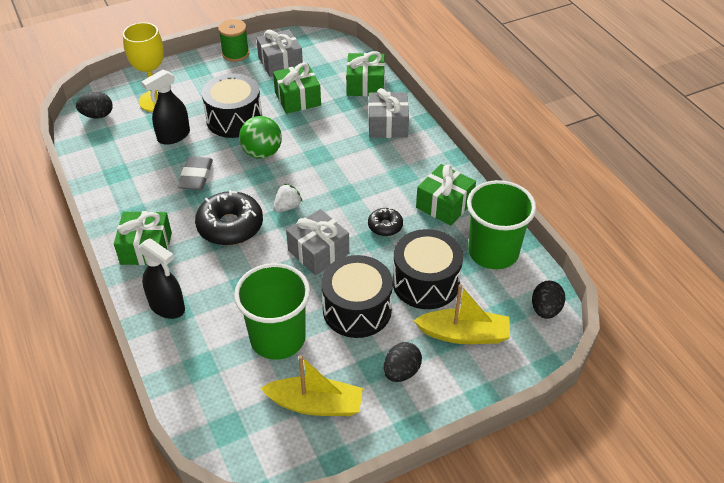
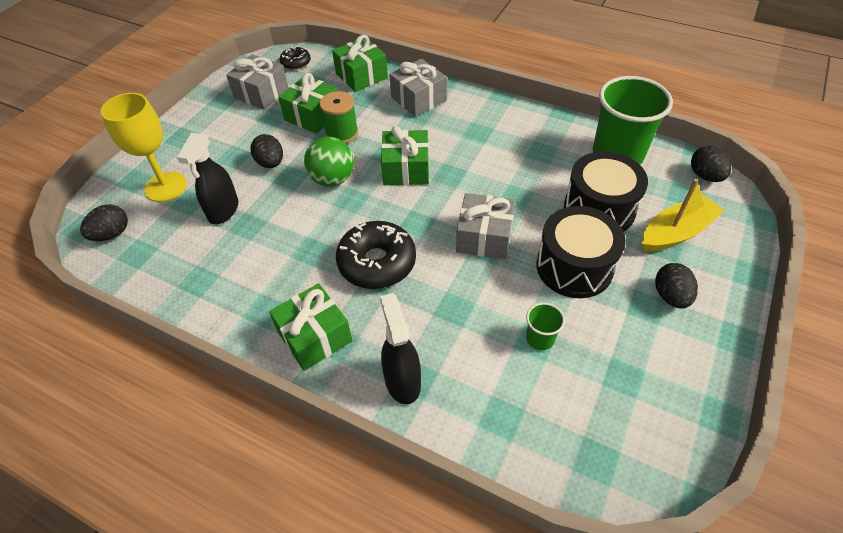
camera: 35 degrees left, 5 degrees up
black spray bottle [138,238,185,319] -> black spray bottle turned 105 degrees counterclockwise [380,293,421,404]
grey eraser [178,156,213,190] -> none
black drum [202,74,262,138] -> black egg [251,134,283,168]
green spool [218,19,249,62] -> green spool moved to [320,91,358,143]
green cup [234,263,310,360] -> green cup [526,303,565,350], size x0.44
yellow boat [260,355,363,416] -> none
white strawberry [273,184,303,212] -> none
black donut [368,208,403,236] -> black donut moved to [280,46,311,70]
green gift [416,164,476,226] -> green gift moved to [381,126,429,185]

